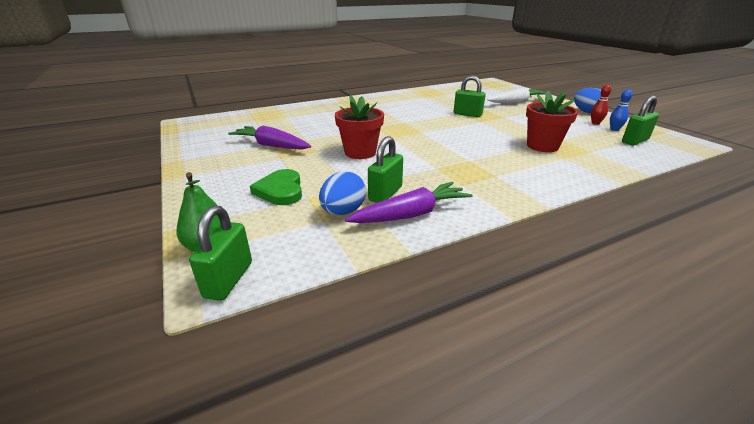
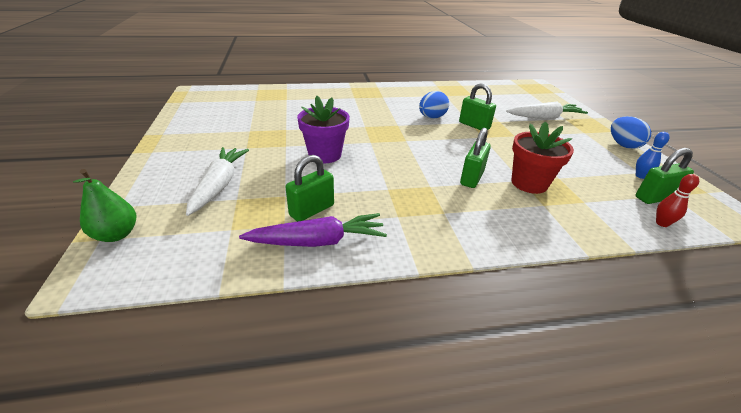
camera: 15 degrees right, 5 degrees up
green padlock [189,205,252,301] -> green padlock moved to [460,128,491,188]
purple carrot [228,126,311,150] -> none
green heart [250,169,302,205] -> white carrot [186,147,249,216]
blue egg [319,171,366,215] -> blue egg moved to [419,91,449,119]
red flower pot [335,95,384,159] -> purple flower pot [297,96,350,163]
red bowling pin [591,85,612,125] -> red bowling pin moved to [656,174,699,227]

